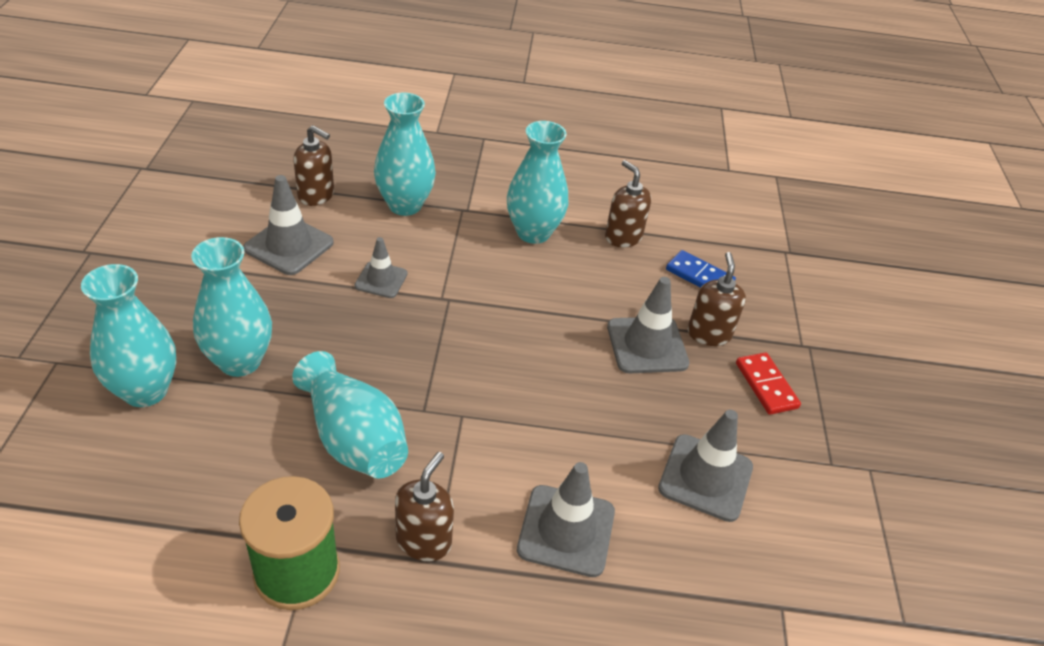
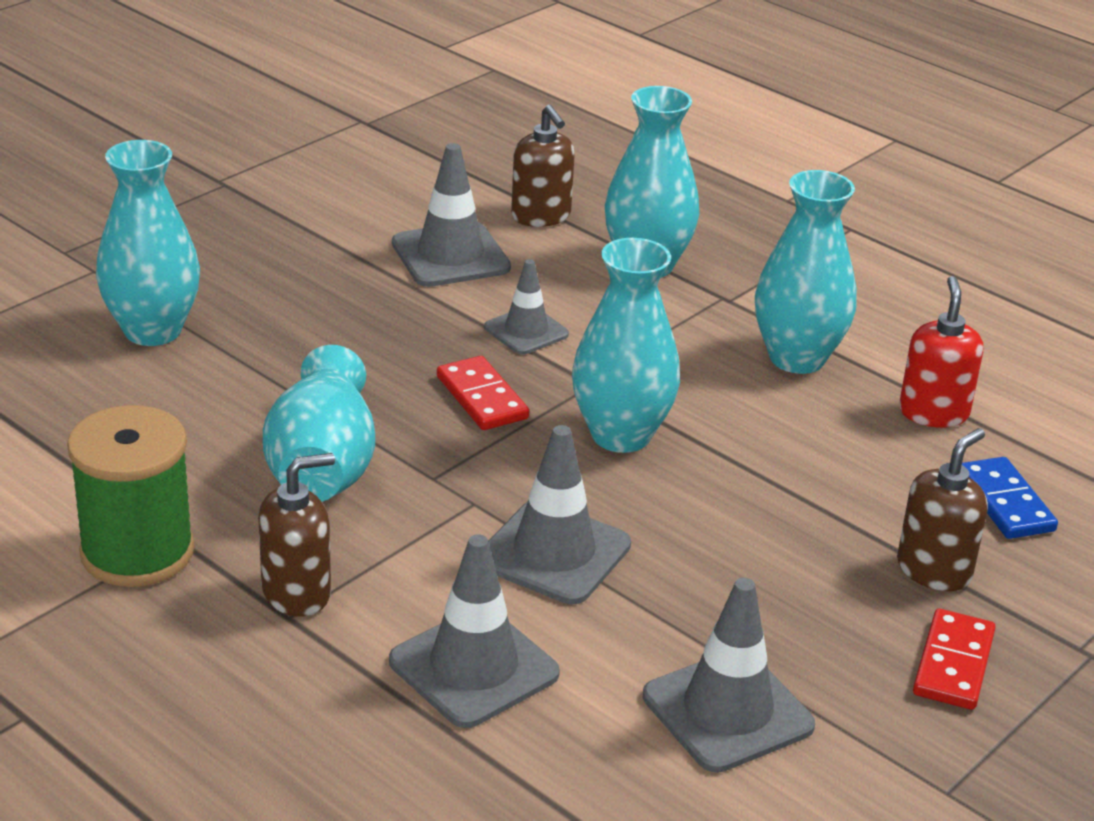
camera: 40 degrees right, 10 degrees down
turquoise vase [191,237,272,377] -> turquoise vase moved to [572,238,680,453]
brown soap dispenser [605,160,651,248] -> red soap dispenser [899,276,983,428]
grey traffic cone [607,277,689,373] -> grey traffic cone moved to [488,425,631,604]
none -> red domino [437,356,529,430]

